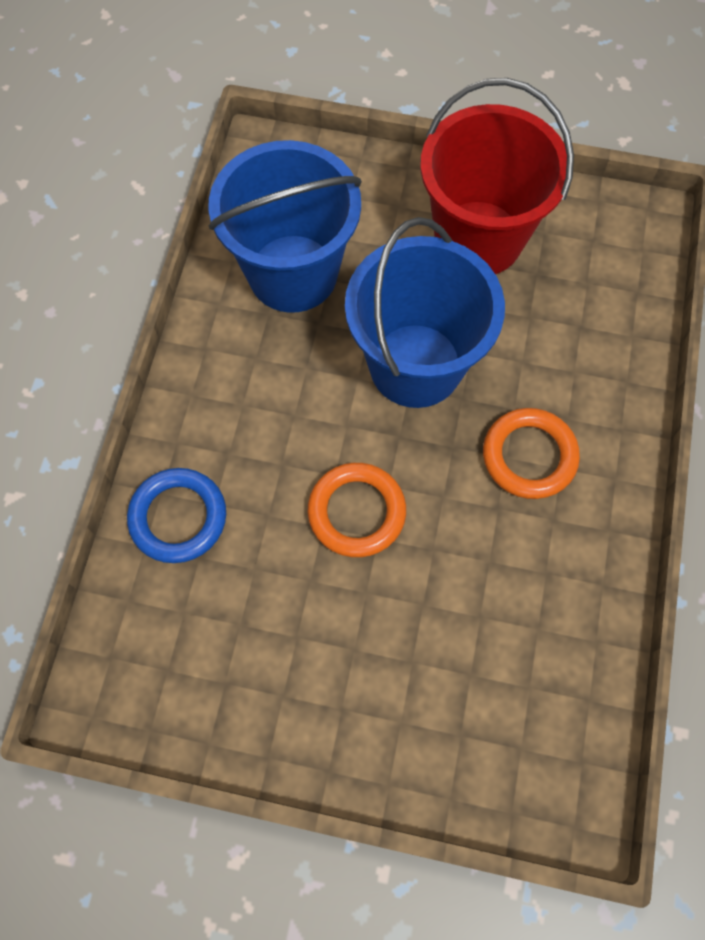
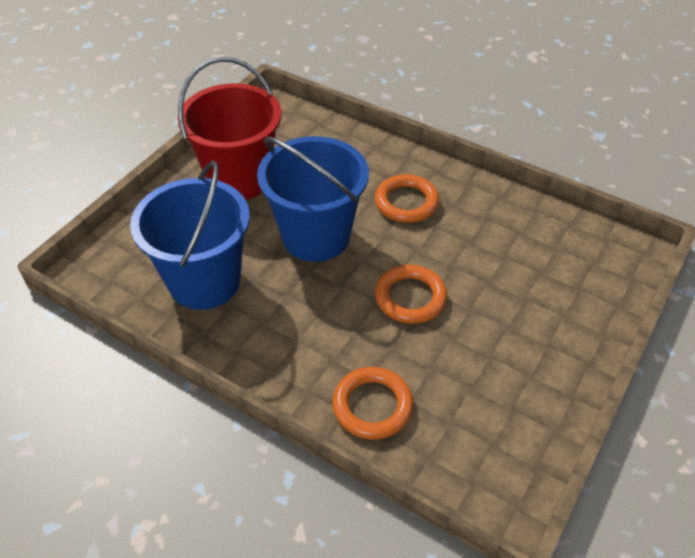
camera: 70 degrees left, 20 degrees down
blue ring [127,468,226,563] -> orange ring [332,367,413,440]

